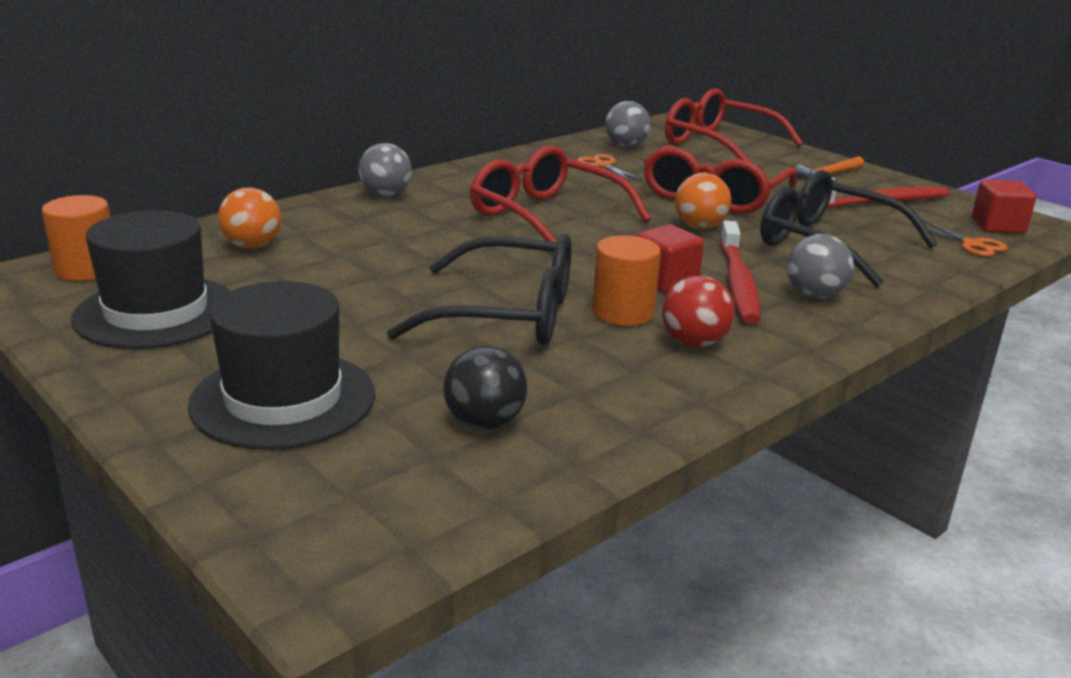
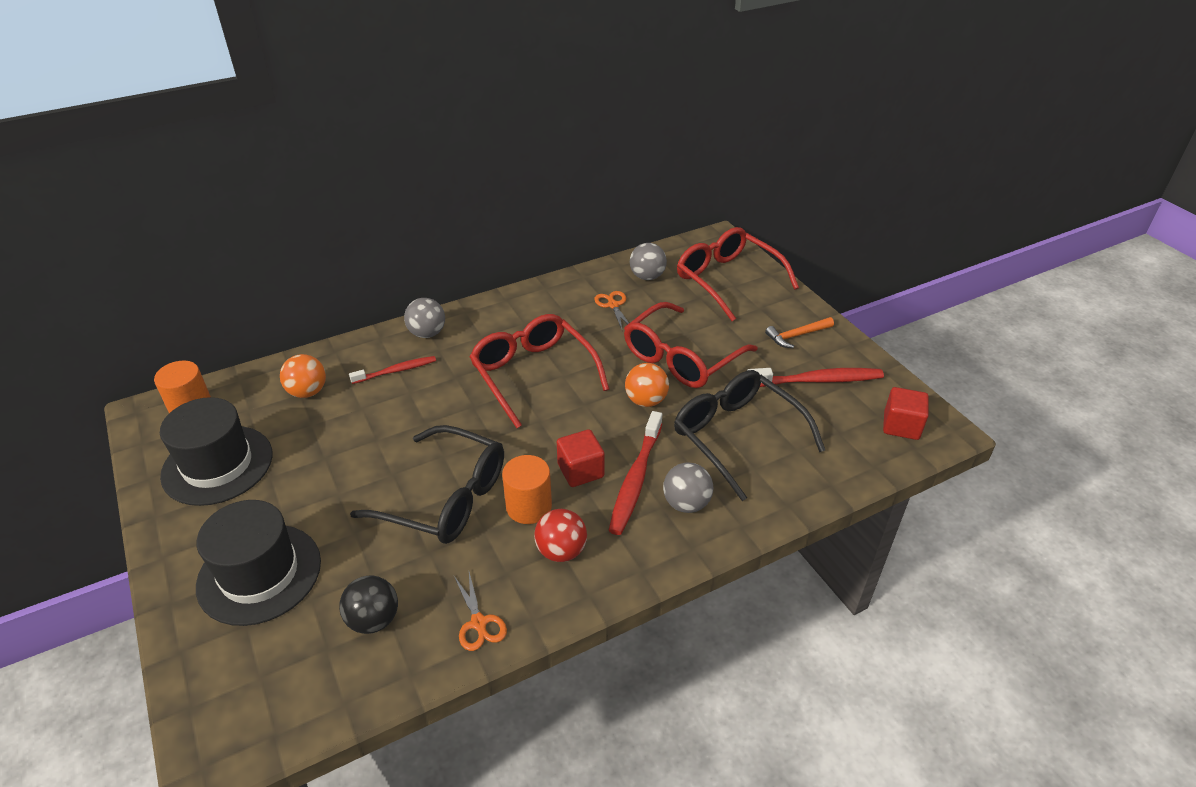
camera: 15 degrees right, 15 degrees up
orange scissors [913,220,1008,257] -> orange scissors moved to [454,572,507,651]
none -> red toothbrush [349,356,436,384]

